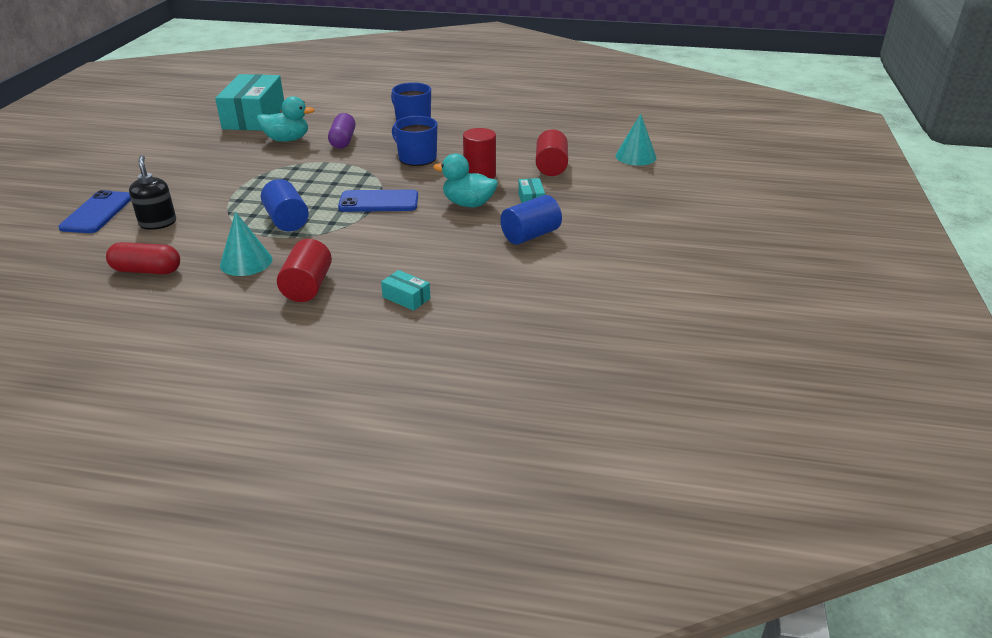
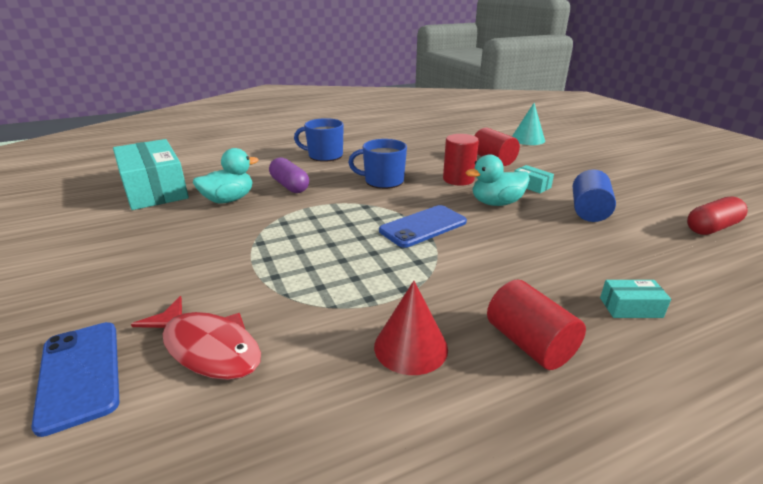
camera: 35 degrees left, 5 degrees down
red capsule [106,242,180,274] -> red capsule moved to [687,196,748,235]
black soap dispenser [129,155,176,230] -> red fish [131,296,261,380]
turquoise cone [220,212,272,276] -> red cone [374,281,448,375]
blue cylinder [261,179,309,232] -> none

